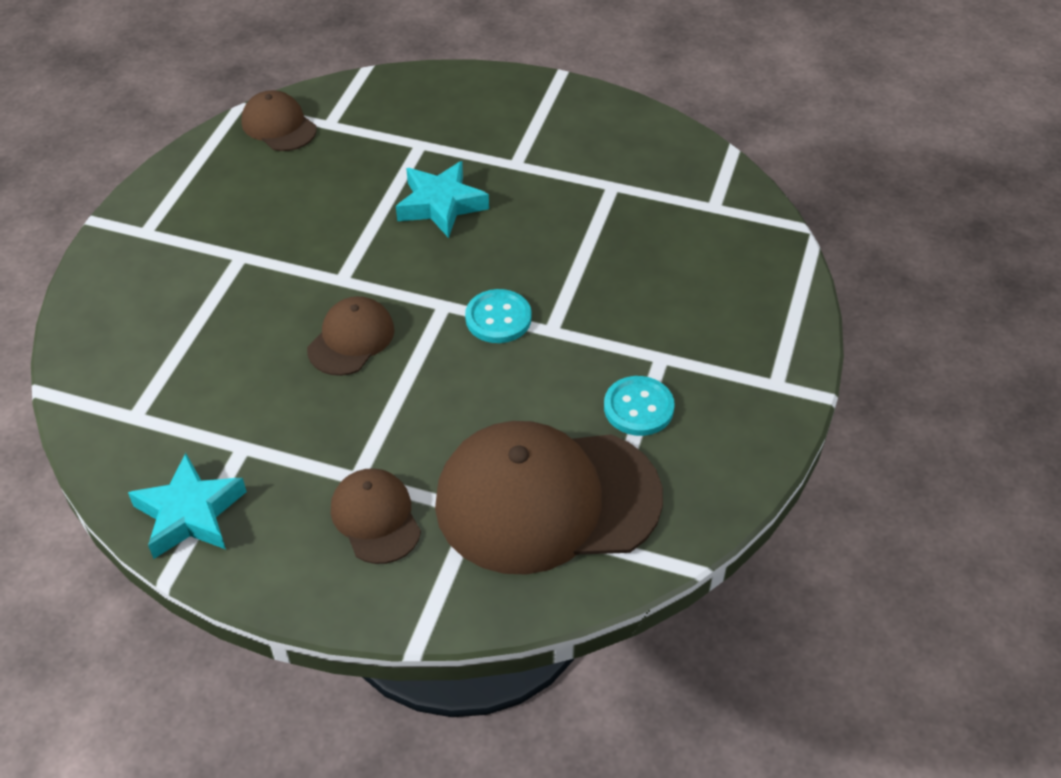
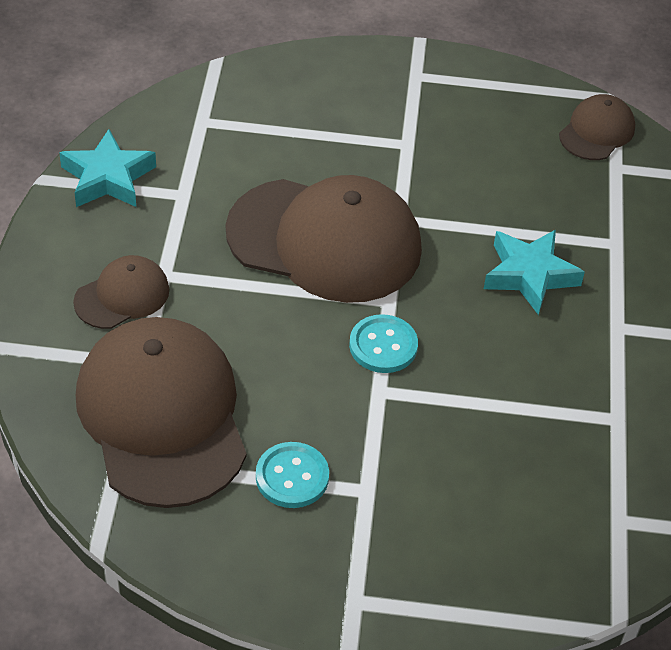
camera: 75 degrees right, 0 degrees up
brown cap [307,296,394,376] -> brown cap [226,175,422,303], size x2.08

